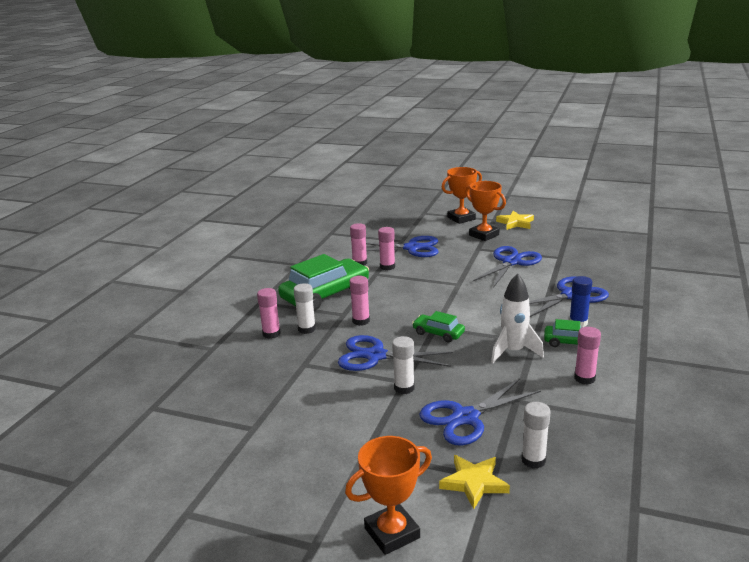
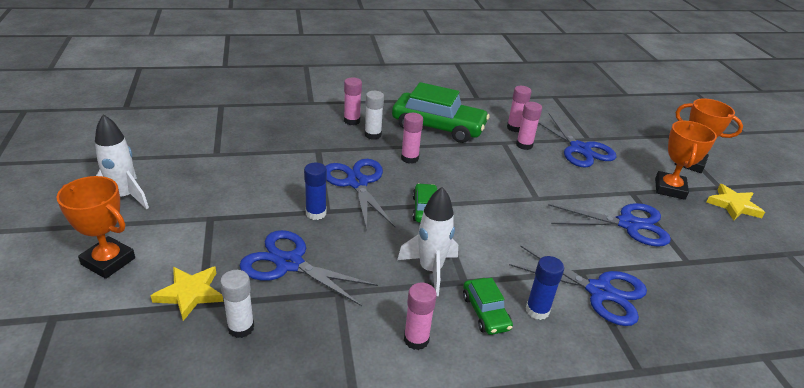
camera: 55 degrees right, 10 degrees up
white glue stick [392,336,415,394] -> blue glue stick [304,162,327,220]
none -> white rocket [95,114,149,209]

